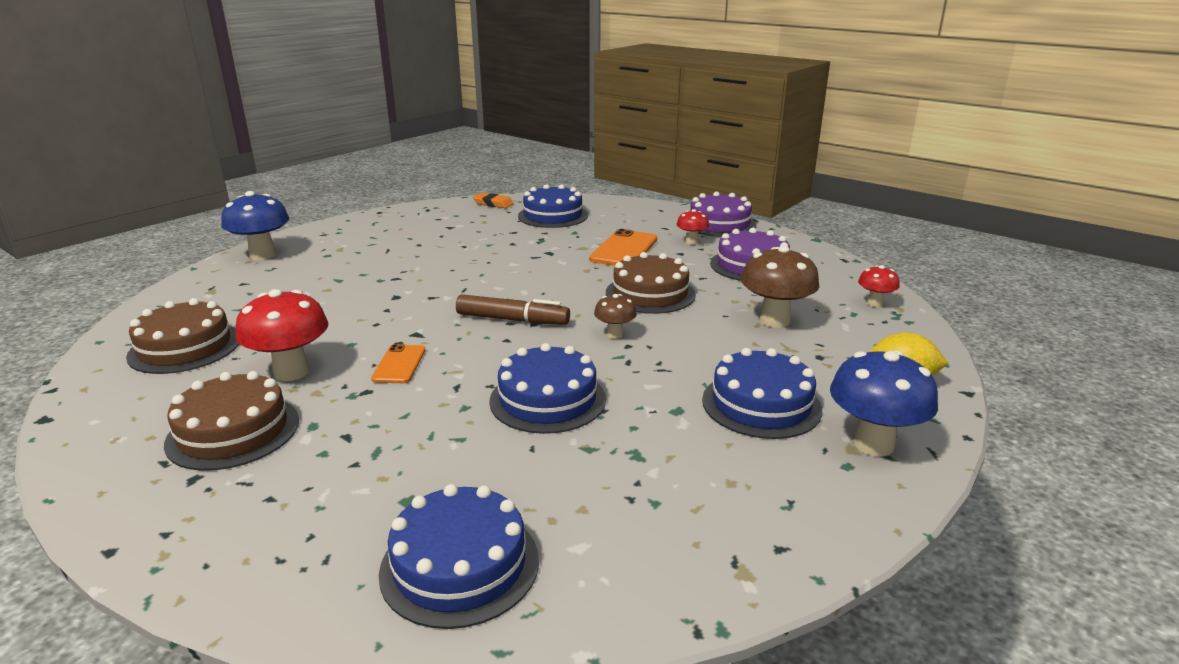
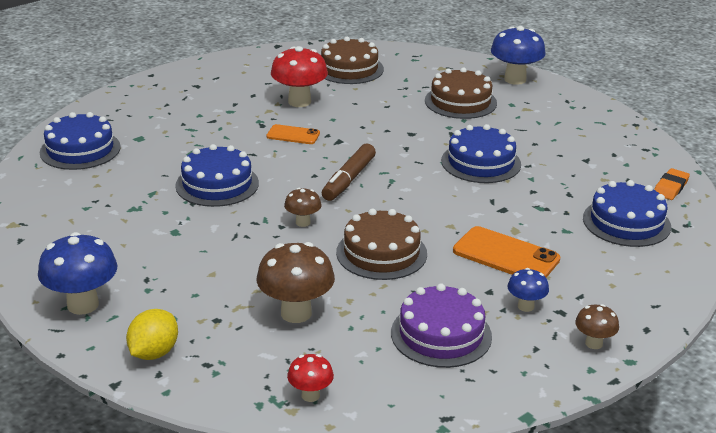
camera: 100 degrees right, 5 degrees up
brown cake [164,371,299,471] -> brown cake moved to [425,67,497,119]
red mushroom [677,209,709,245] -> blue mushroom [507,268,549,312]
purple cake [690,191,757,237] -> brown mushroom [575,304,619,349]
blue cake [702,348,822,439] -> blue cake moved to [441,124,521,183]

